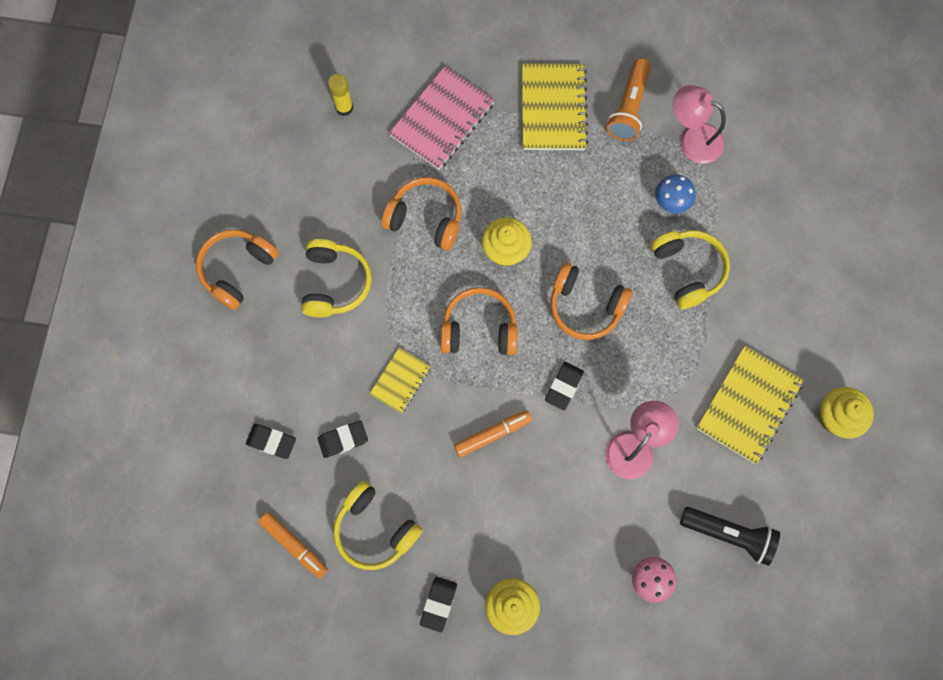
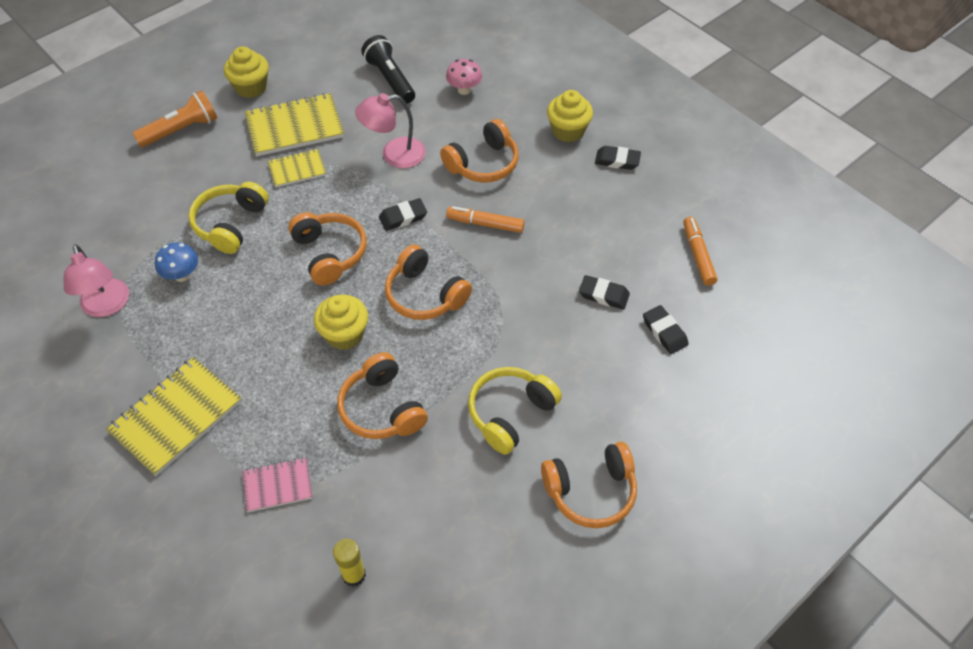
camera: 140 degrees left, 20 degrees down
yellow headphones [333,481,422,570] -> none
yellow notebook [370,347,431,414] -> yellow notebook moved to [267,149,326,188]
pink notebook [389,66,495,170] -> pink notebook [242,457,313,512], size x0.57
black eraser [420,577,457,632] -> black eraser turned 45 degrees clockwise [595,146,641,170]
orange flashlight [607,58,651,141] -> orange flashlight moved to [132,90,217,147]
none -> orange headphones [440,119,519,182]

